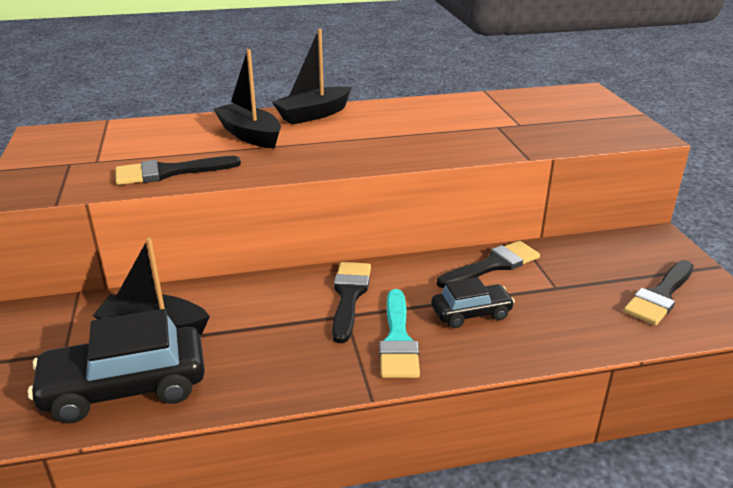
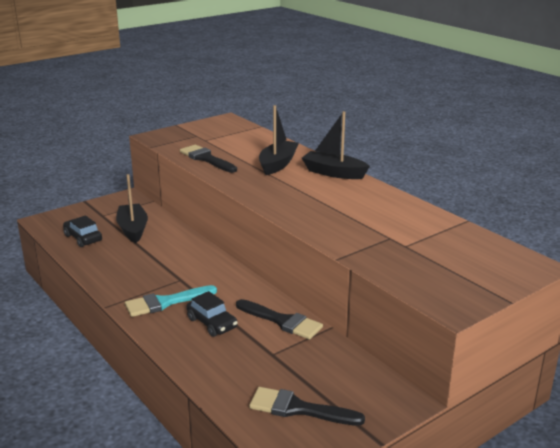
camera: 65 degrees right, 5 degrees down
black car [28,309,205,424] -> black car [63,215,102,247], size x0.56
black brush [332,262,371,343] -> none

